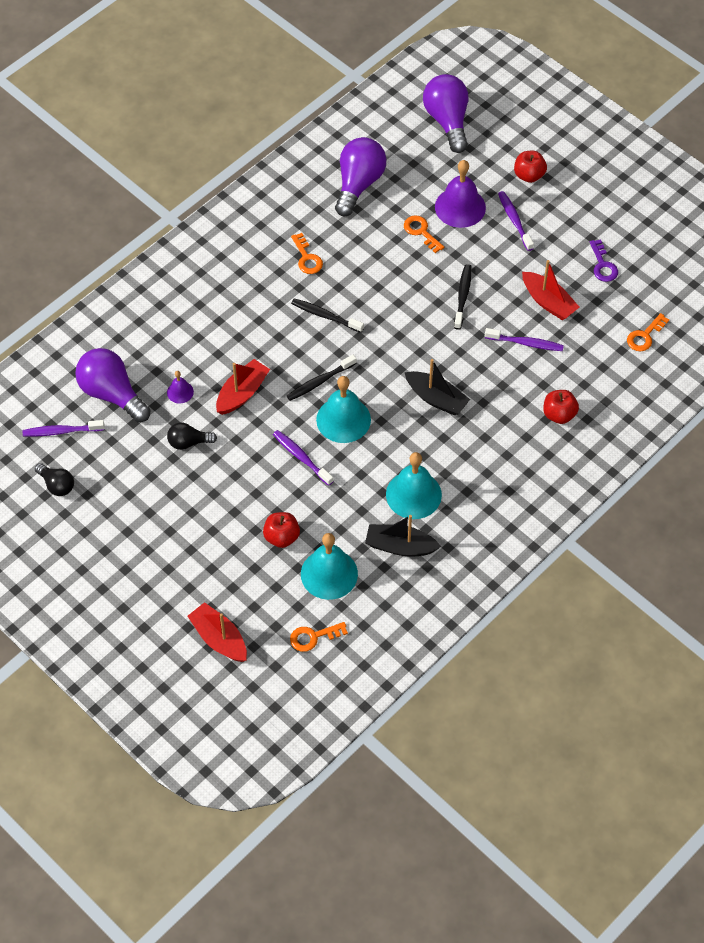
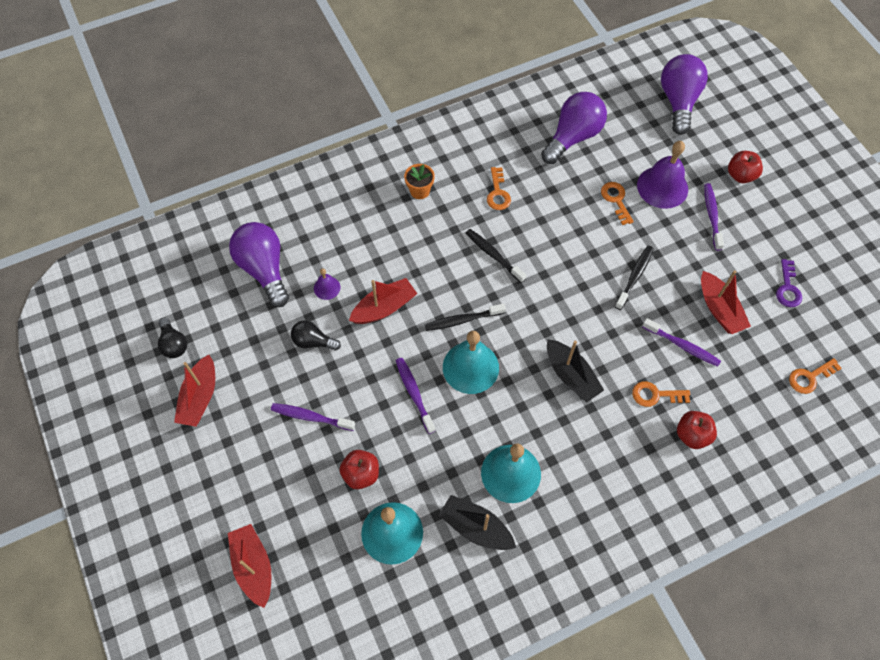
camera: 20 degrees right, 5 degrees up
purple toothbrush [23,420,105,437] -> purple toothbrush moved to [271,403,355,431]
orange key [290,622,348,652] -> orange key moved to [632,381,690,407]
none -> red boat [174,355,215,427]
none -> orange flower pot [404,164,435,199]

